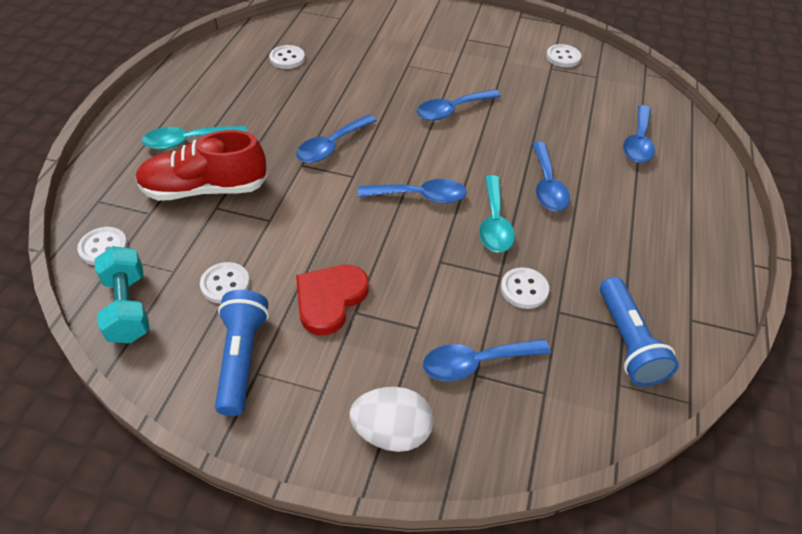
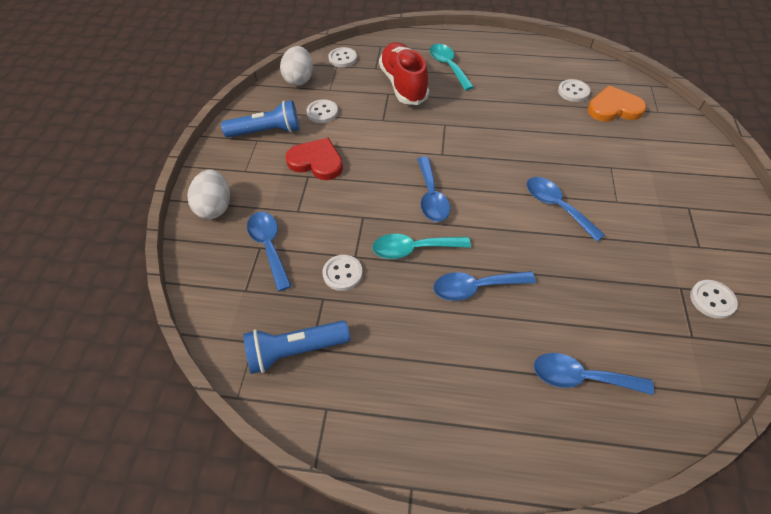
camera: 85 degrees right, 5 degrees up
turquoise dumbbell [94,246,150,343] -> white egg [280,46,313,86]
blue spoon [296,114,377,163] -> none
none -> orange heart [588,86,647,122]

